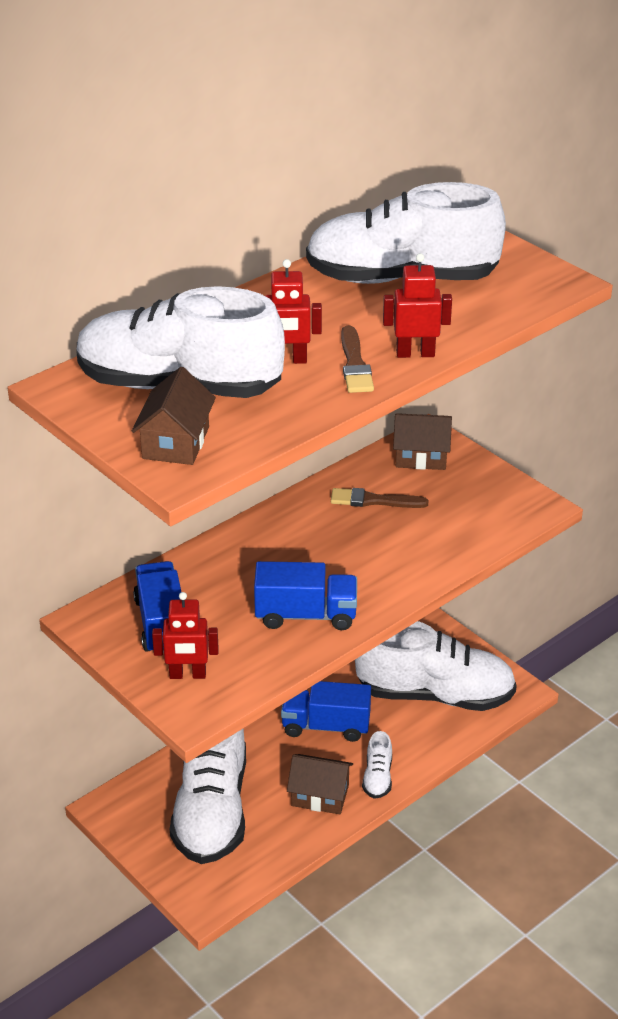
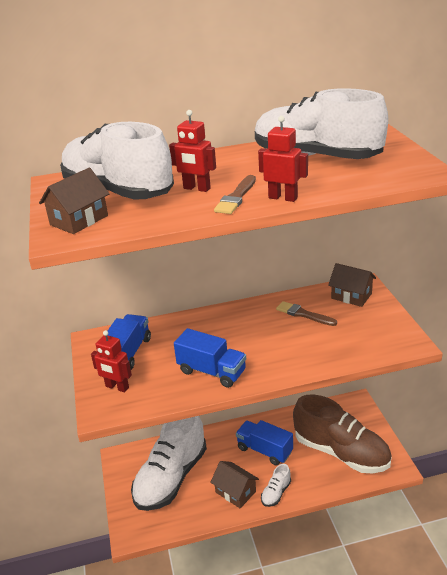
camera: 30 degrees right, 5 degrees down
white shoe [355,621,517,711] -> brown shoe [293,394,392,473]

